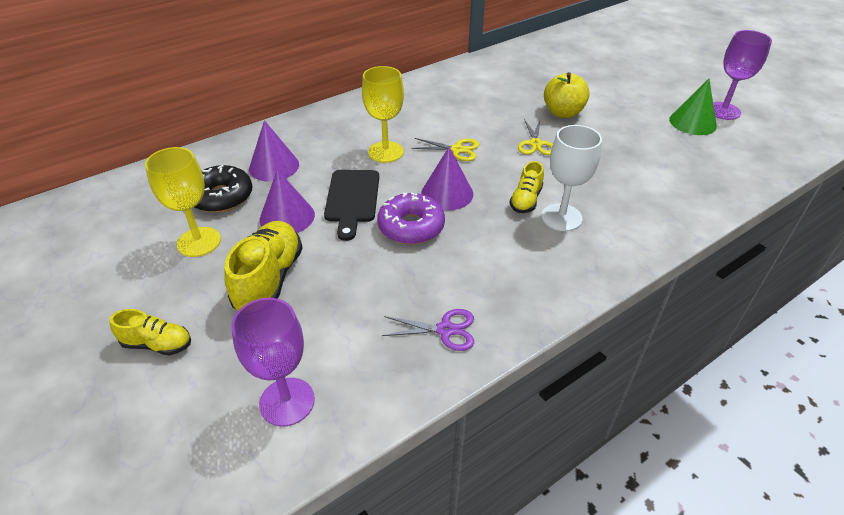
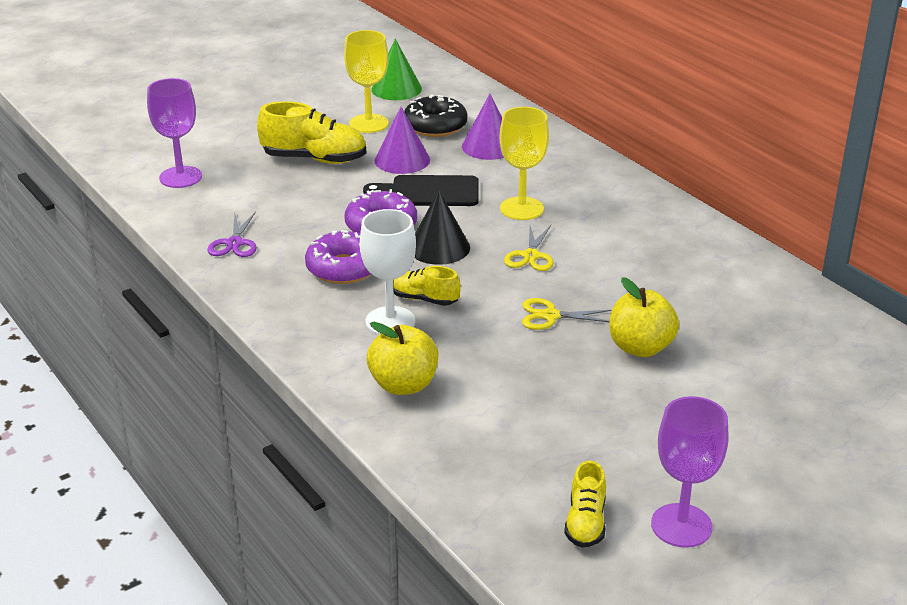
camera: 90 degrees right, 10 degrees down
yellow shoe [109,309,191,355] -> yellow shoe moved to [564,460,606,548]
purple cone [421,147,473,210] -> black cone [415,190,470,265]
green cone [669,79,717,135] -> green cone moved to [371,39,422,100]
none -> purple donut [305,230,371,284]
none -> yellow apple [367,322,439,395]

